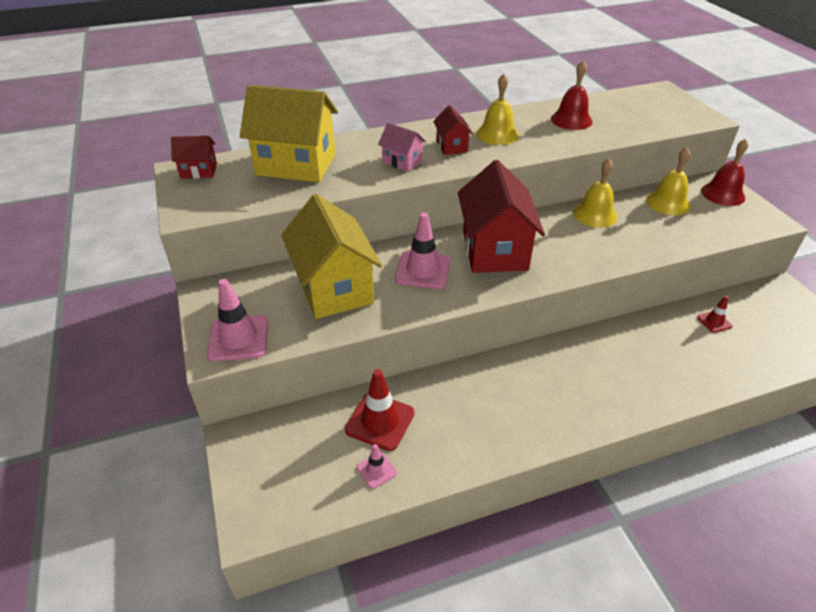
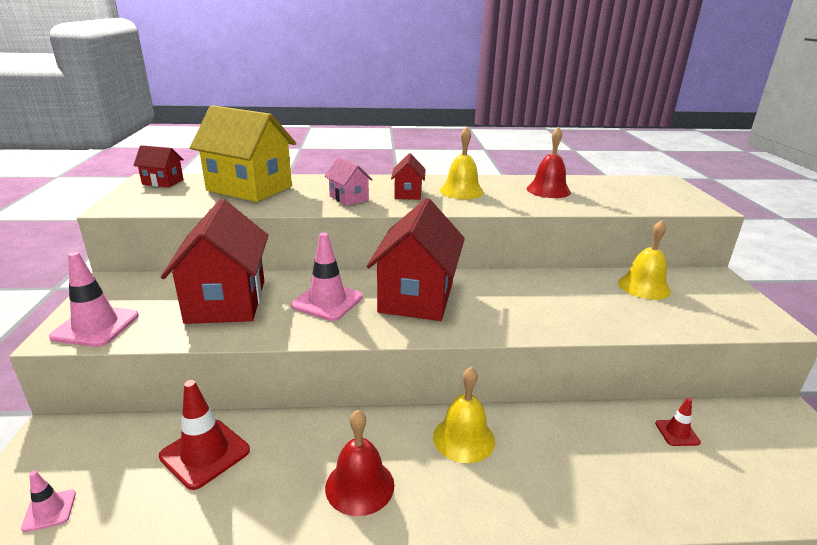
camera: 15 degrees right, 15 degrees down
yellow house [281,194,382,319] -> red house [161,199,269,324]
pink traffic cone [357,444,397,489] -> pink traffic cone moved to [21,471,76,532]
yellow bell [573,158,617,228] -> yellow bell moved to [433,367,495,463]
red bell [701,139,748,206] -> red bell moved to [325,410,394,516]

